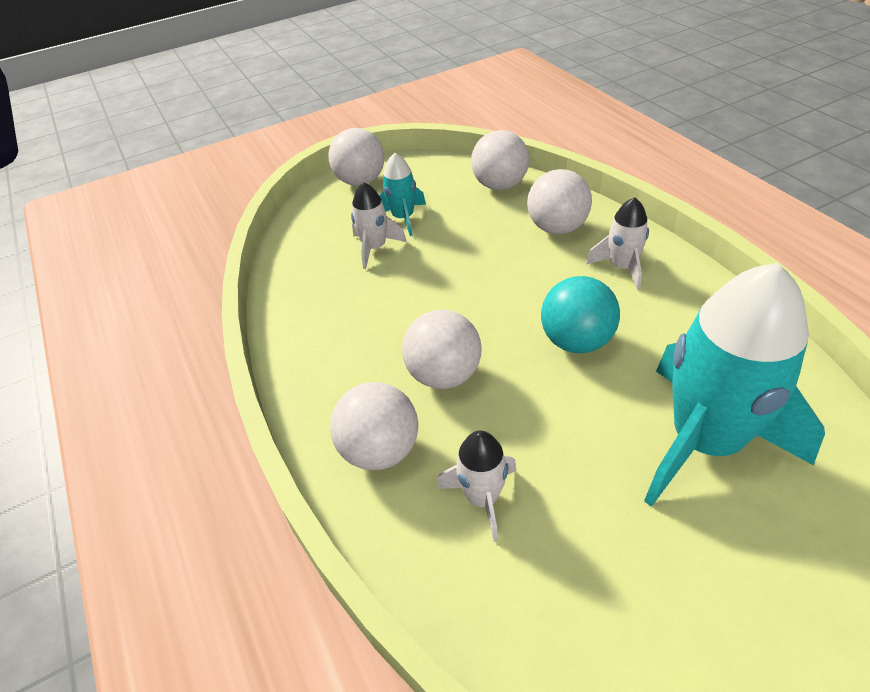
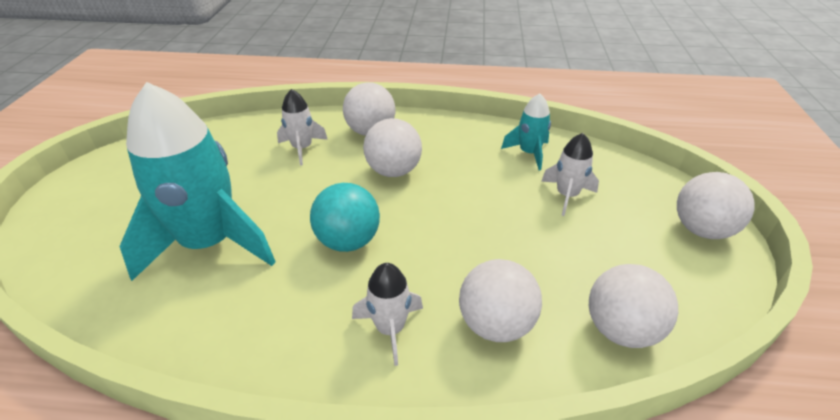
camera: 120 degrees right, 5 degrees down
turquoise rocket [379,153,426,236] -> turquoise rocket moved to [501,93,551,171]

